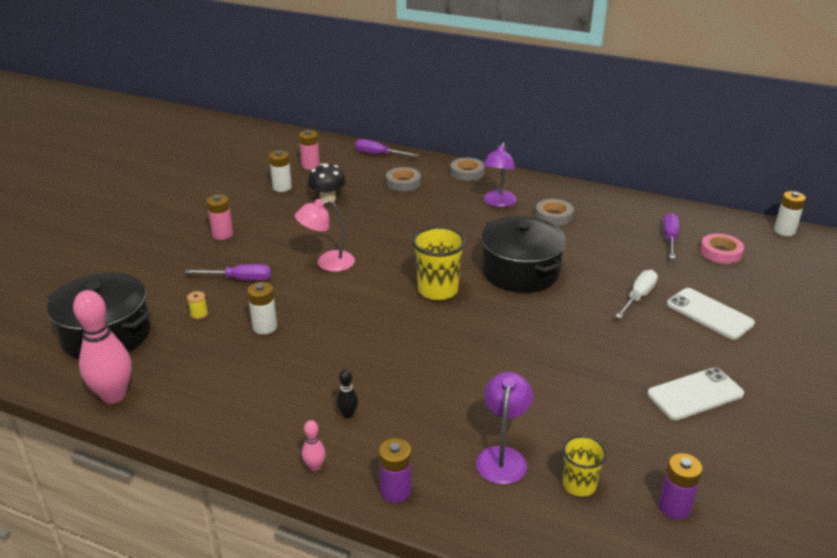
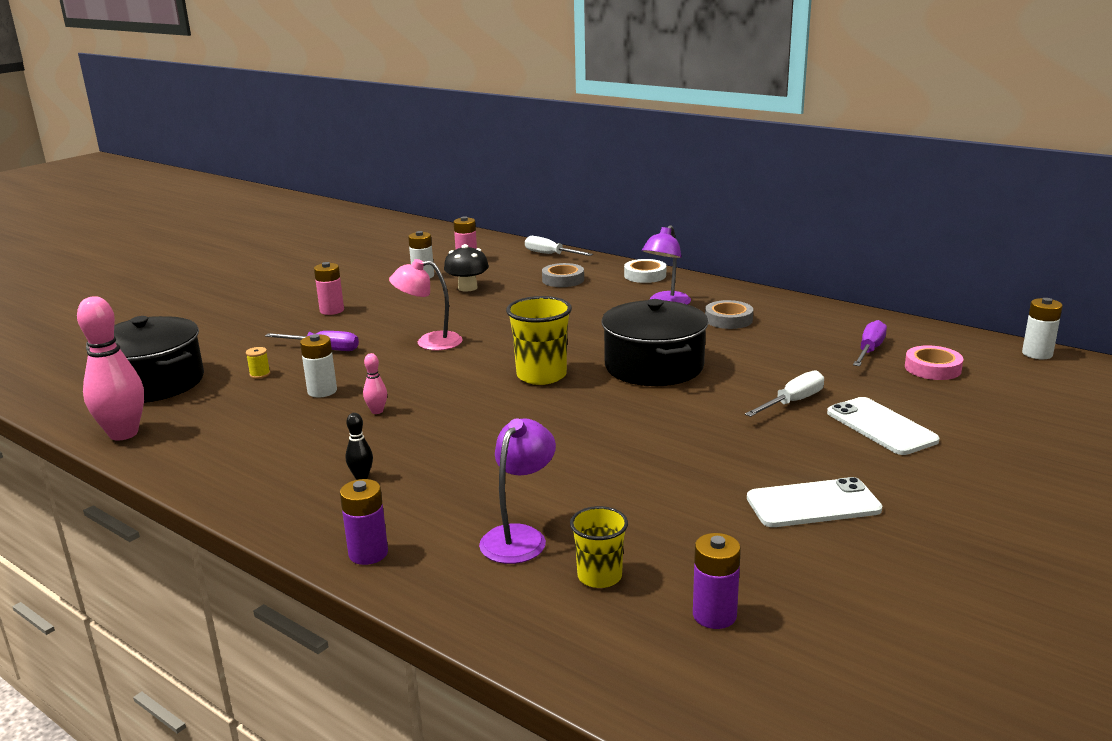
camera: 15 degrees right, 10 degrees down
pink bowling pin [302,420,326,471] -> pink bowling pin moved to [363,353,387,414]
purple screwdriver [355,139,418,157] -> white screwdriver [525,236,593,256]
grey tape [450,158,485,181] -> white tape [624,259,666,283]

